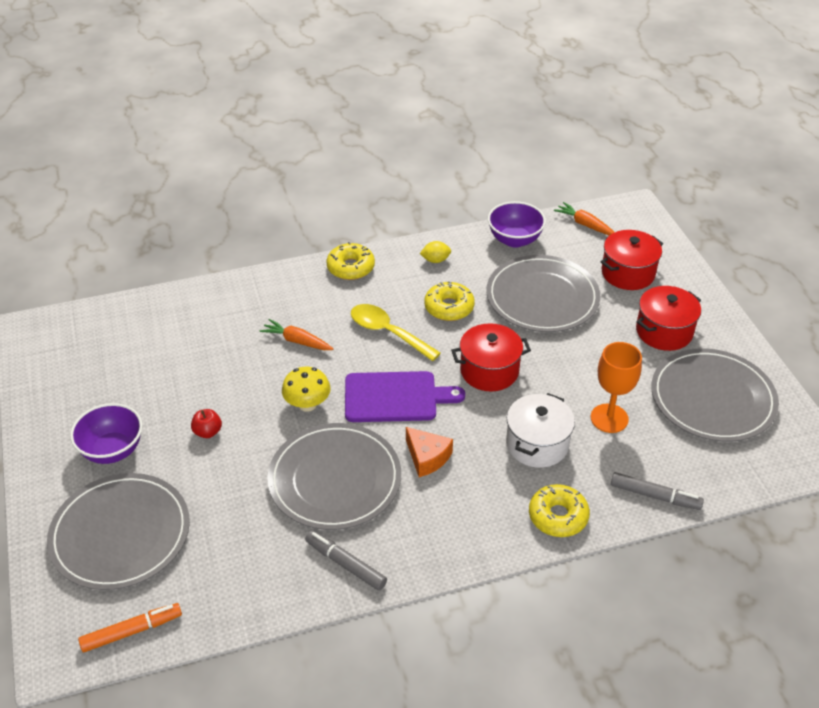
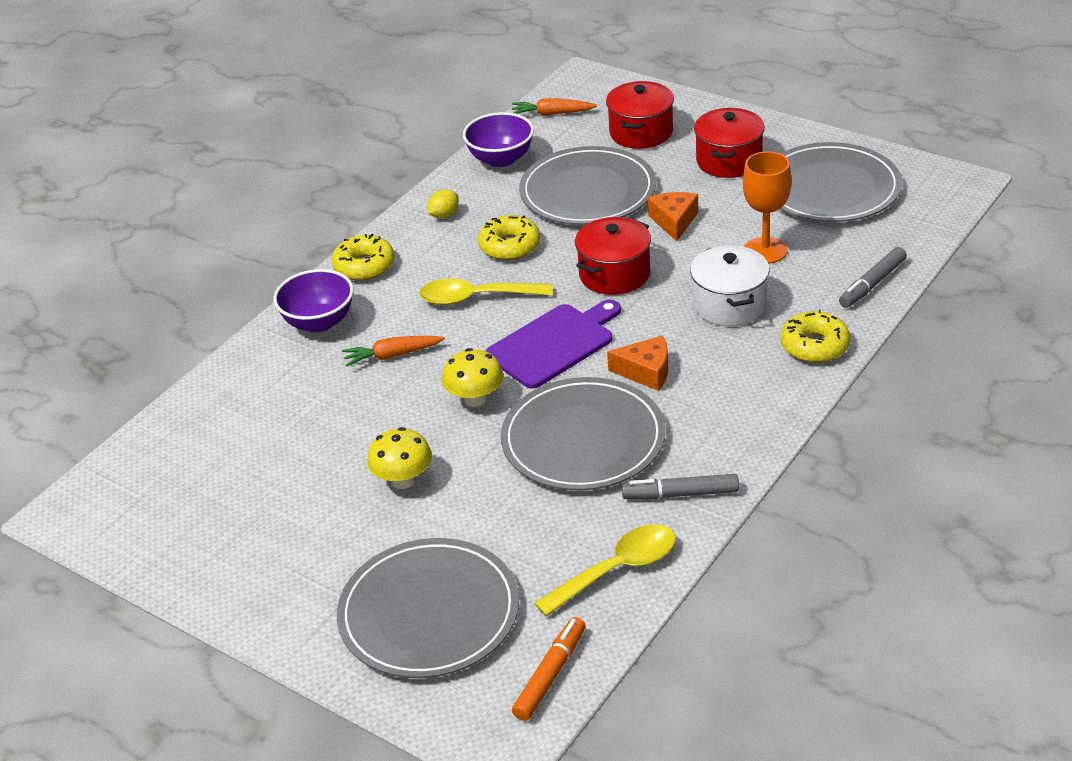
camera: 35 degrees left, 5 degrees down
purple bowl [70,403,143,464] -> purple bowl moved to [274,269,354,333]
red apple [191,409,222,438] -> yellow mushroom [367,427,432,489]
grey marker [611,472,704,510] -> grey marker turned 150 degrees clockwise [839,247,907,308]
none -> yellow spoon [534,524,676,616]
none -> orange cheese [648,192,698,241]

